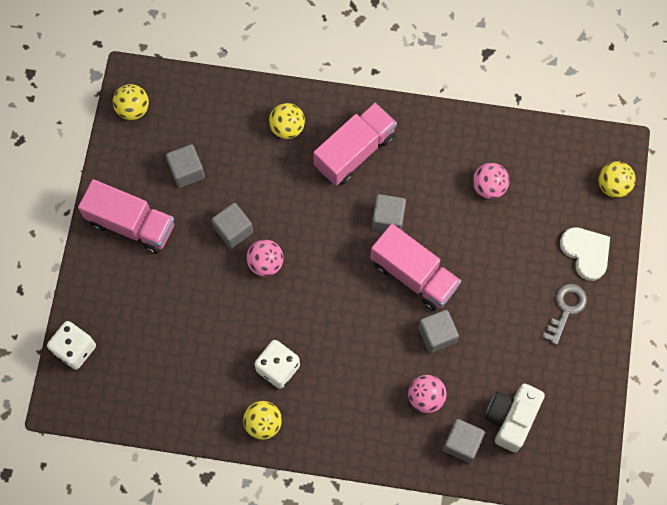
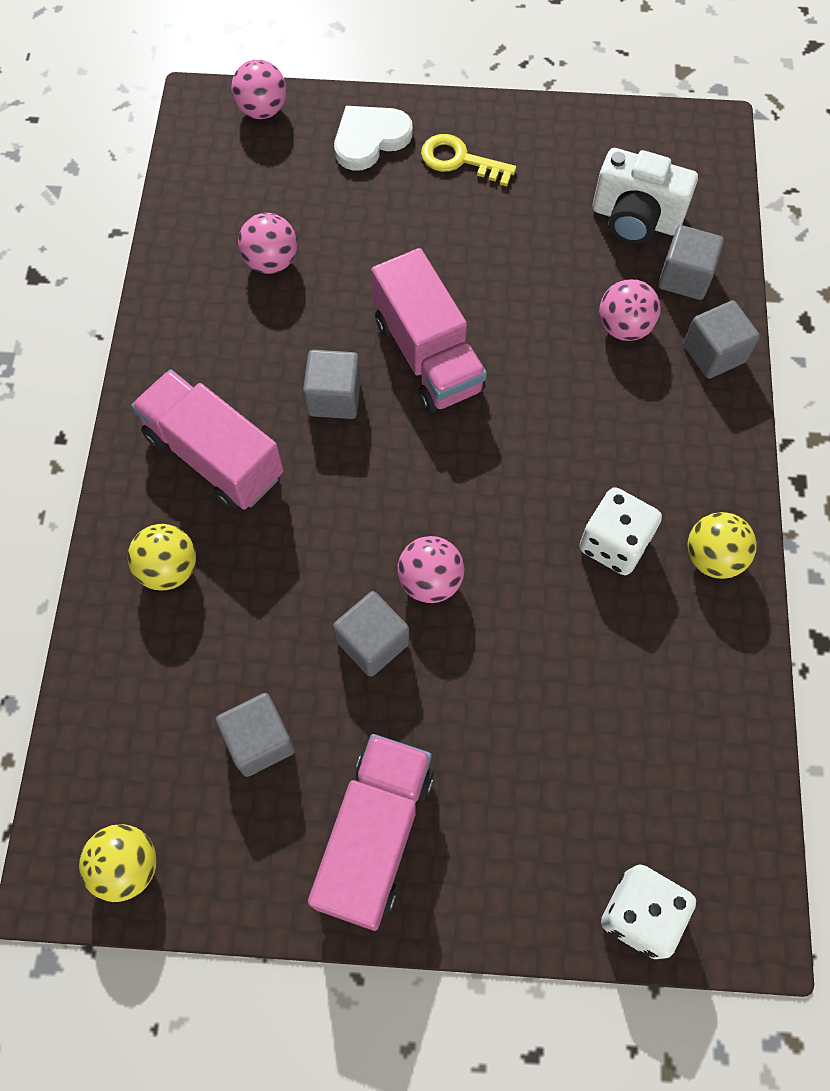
camera: 95 degrees left, 5 degrees down
pink truck [370,224,461,311] -> pink truck turned 120 degrees clockwise [371,248,487,412]
grey cube [418,310,459,353] -> grey cube moved to [683,301,760,379]
grey key [542,284,587,345] -> yellow key [421,134,517,186]
yellow ball [598,161,636,198] -> pink ball [231,60,287,119]

